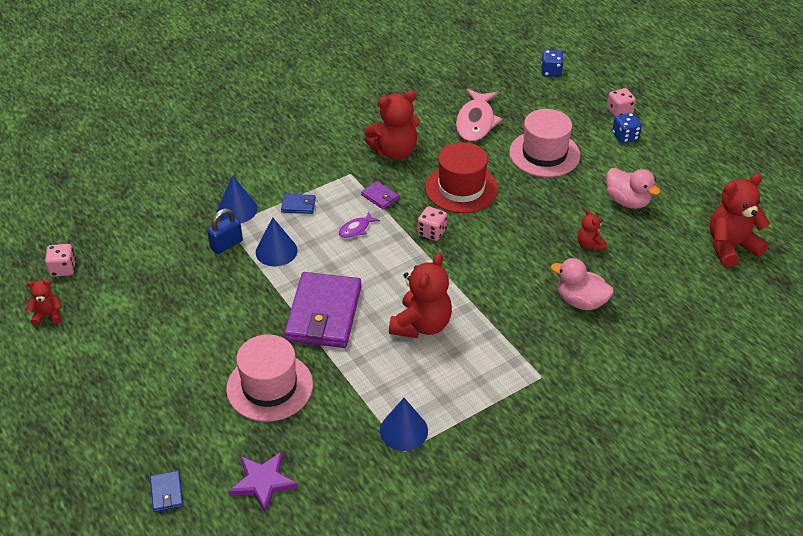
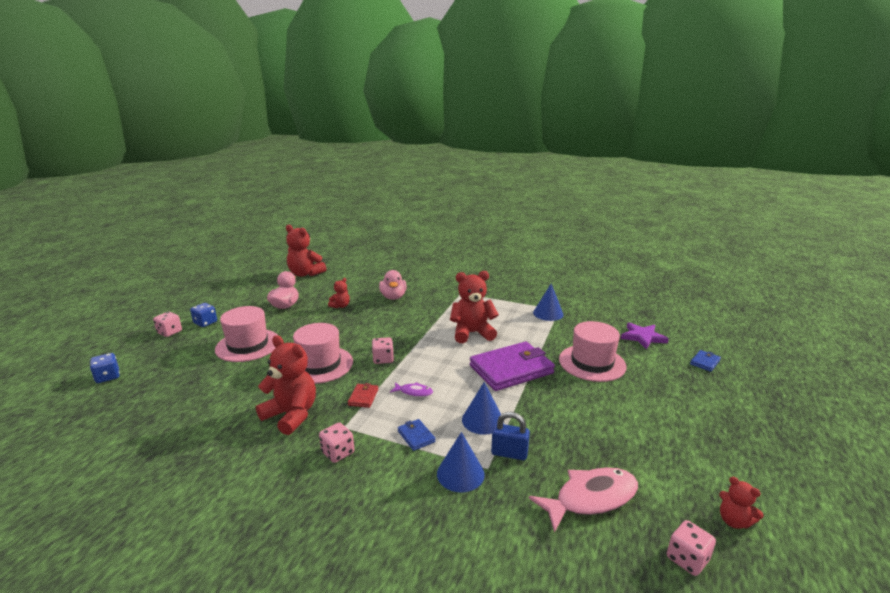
camera: 125 degrees left, 20 degrees down
purple wallet [361,181,399,209] -> red wallet [348,383,378,408]
red hat [425,142,498,213] -> pink hat [293,323,353,384]
pink fish [456,89,502,142] -> pink fish moved to [529,467,638,533]
none -> pink dice [319,422,354,463]

